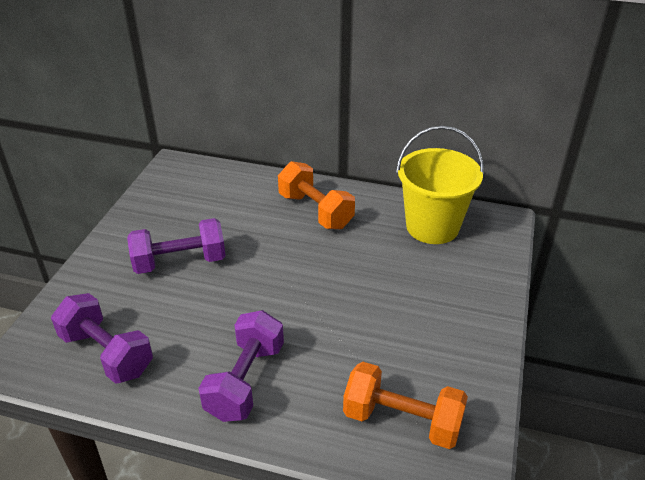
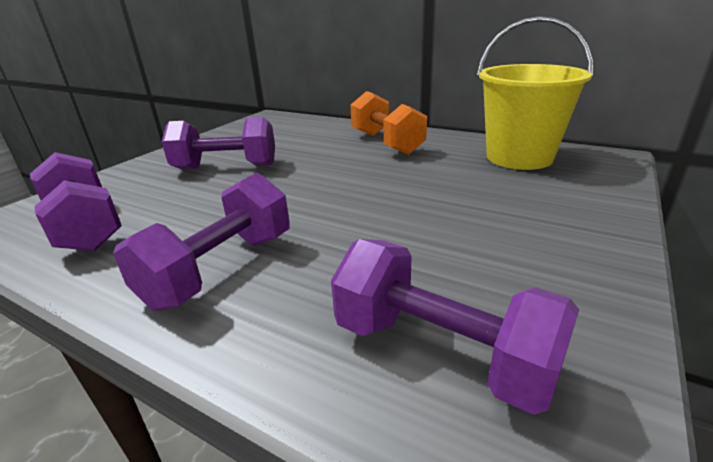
camera: 15 degrees right, 10 degrees down
orange dumbbell [343,362,468,449] -> purple dumbbell [331,239,579,415]

